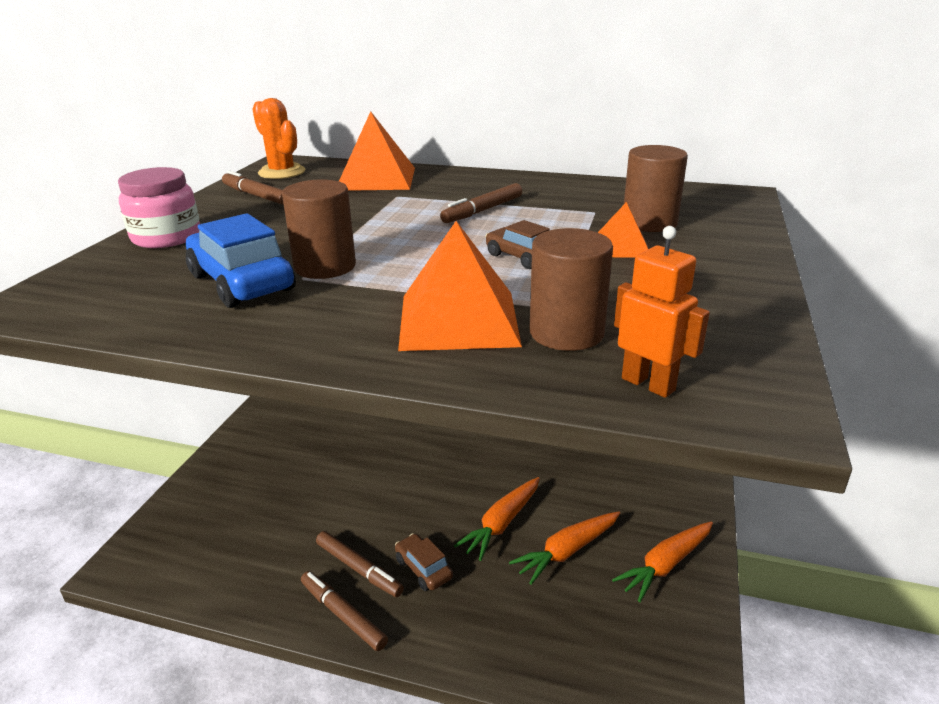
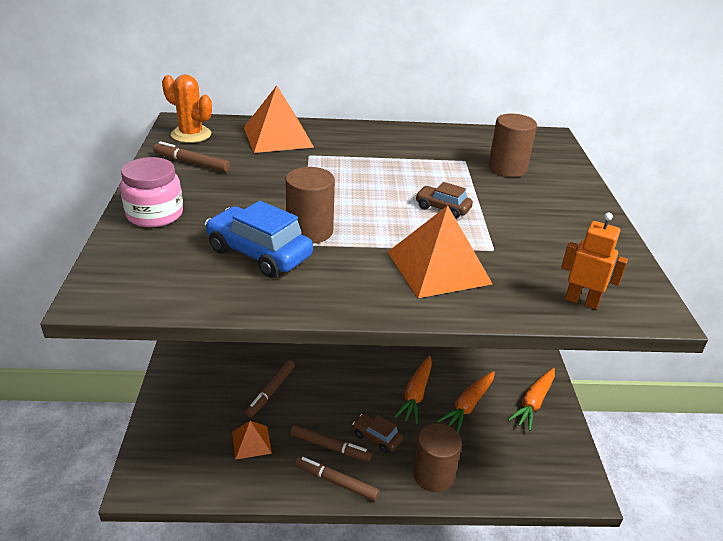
camera: 20 degrees left, 5 degrees up
brown marker [440,183,522,223] -> brown marker moved to [245,360,295,418]
brown cylinder [530,228,613,351] -> brown cylinder moved to [413,423,462,492]
orange pyramid [598,202,648,258] -> orange pyramid moved to [232,421,272,460]

